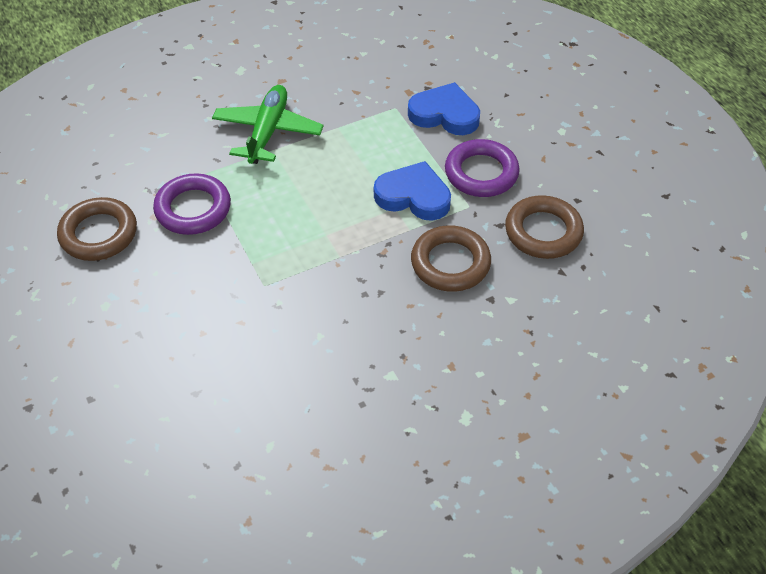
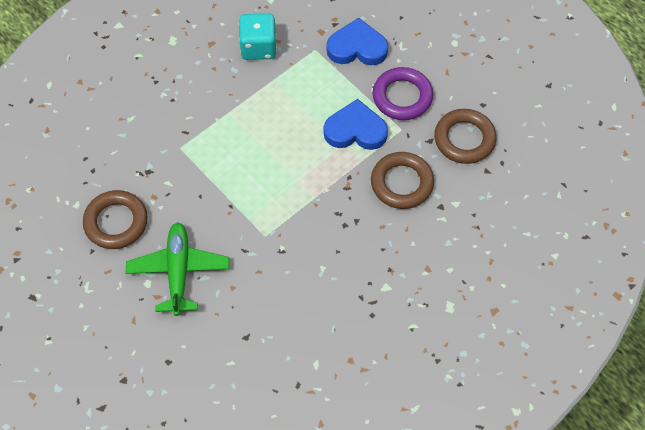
camera: 15 degrees left, 10 degrees up
purple ring [153,173,231,235] -> none
green plane [212,85,324,164] -> green plane moved to [126,222,229,316]
none -> turquoise dice [239,13,277,60]

